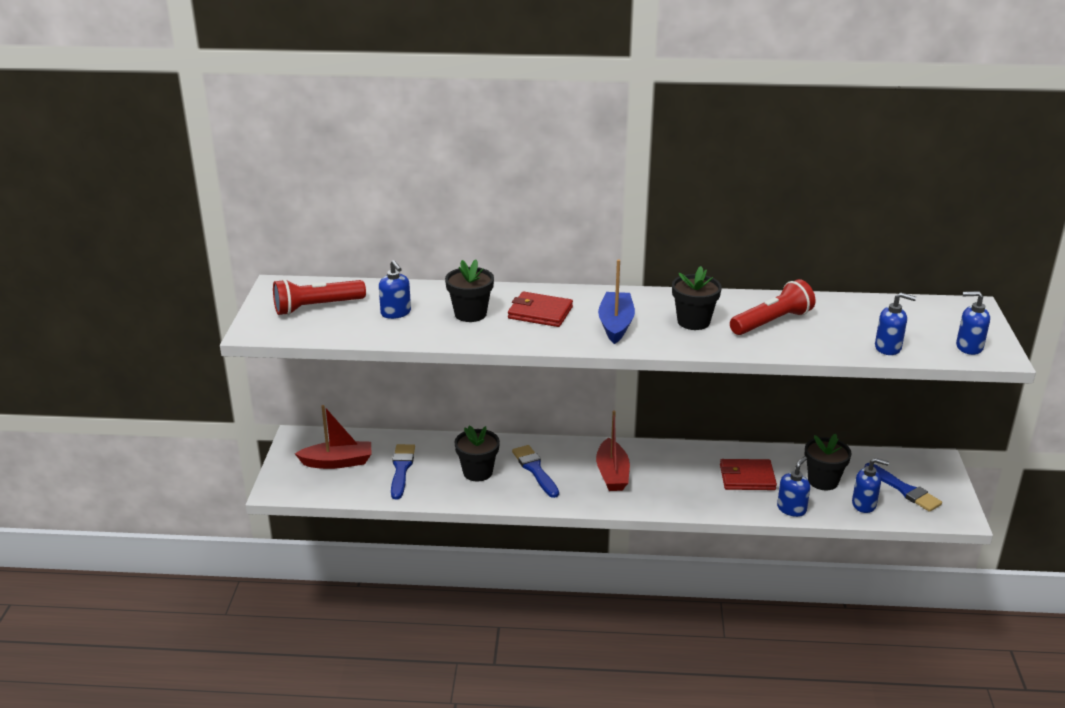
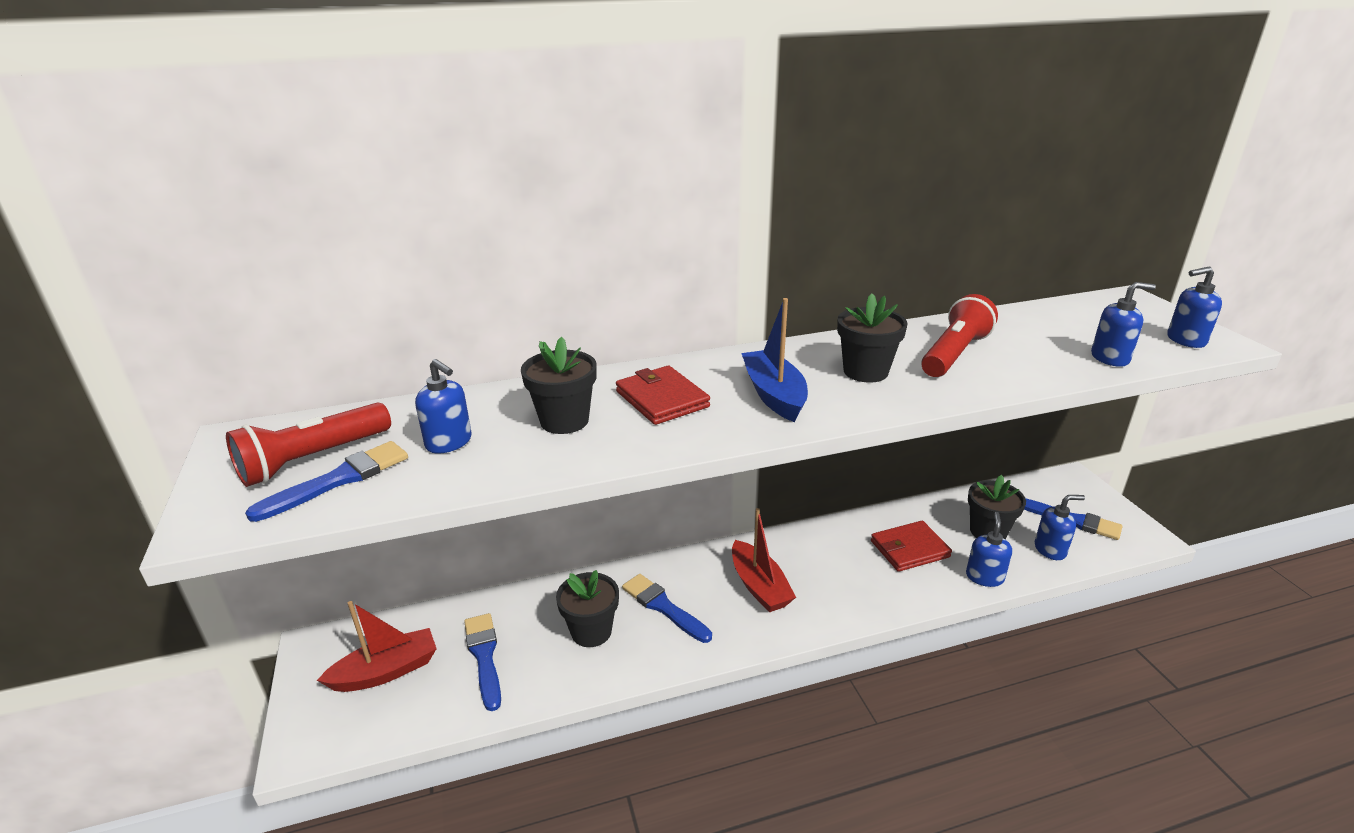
camera: 20 degrees left, 0 degrees up
red wallet [508,292,573,327] -> red wallet turned 60 degrees clockwise [616,365,710,425]
none -> blue brush [245,441,408,522]

